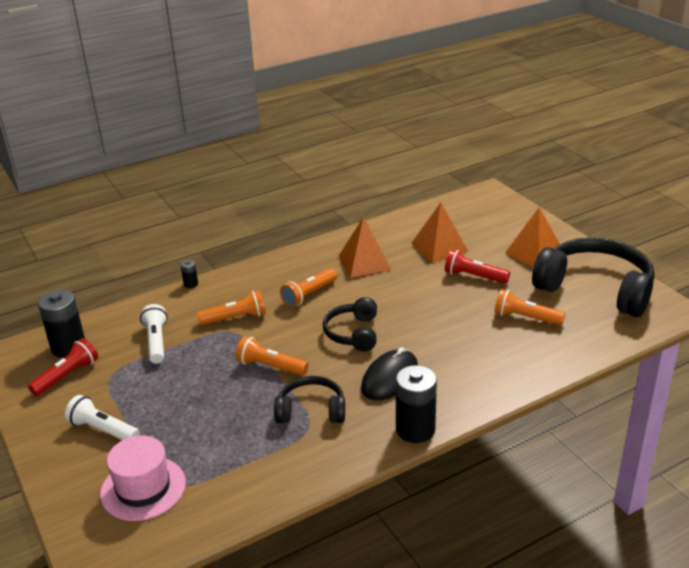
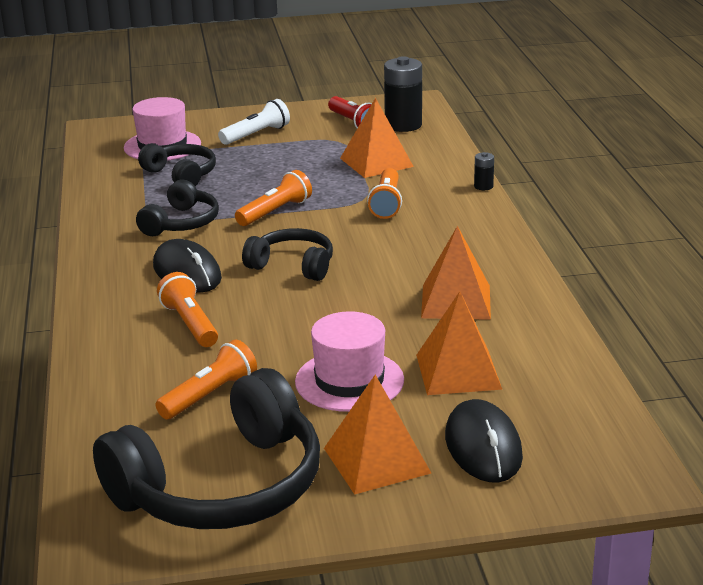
camera: 110 degrees right, 5 degrees down
white flashlight [140,304,168,364] -> orange pyramid [340,98,414,178]
orange flashlight [280,268,337,308] -> orange flashlight moved to [157,272,218,347]
black battery [396,365,437,443] -> none
red flashlight [445,249,510,284] -> pink hat [295,311,404,412]
none -> black headphones [138,143,216,186]
none -> black mouse [445,399,523,482]

